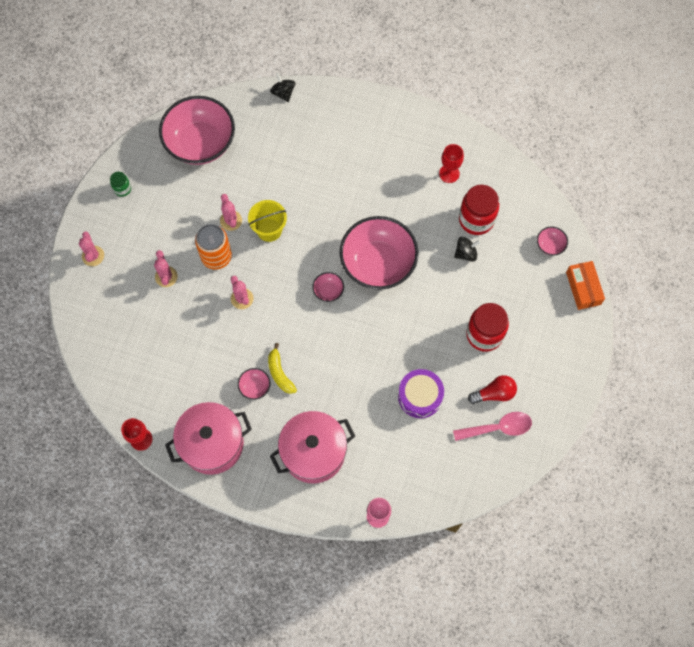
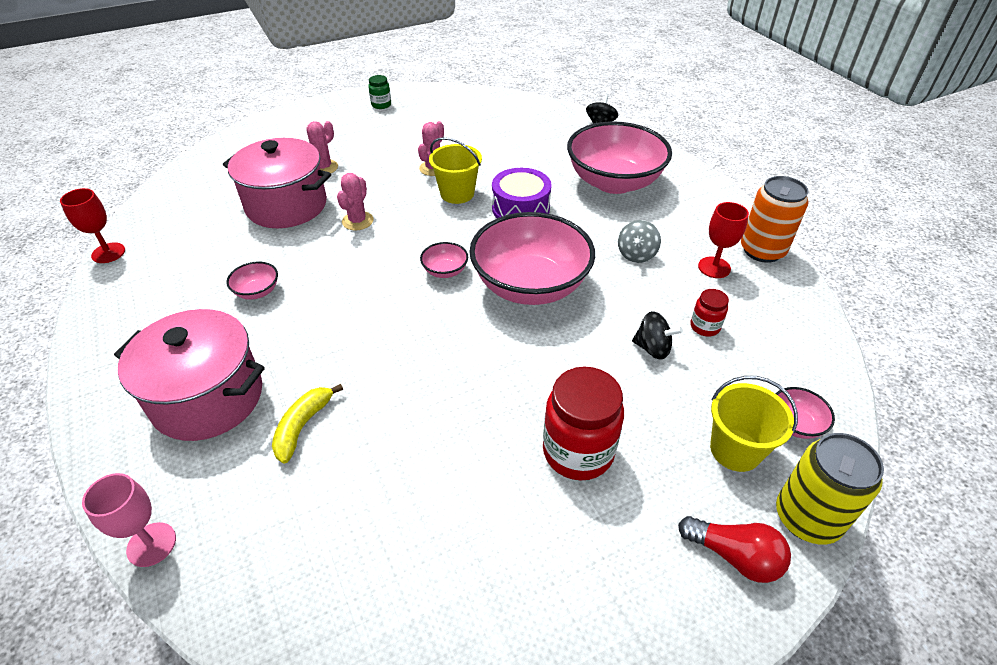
camera: 45 degrees right, 25 degrees down
pink cactus [79,231,104,266] -> none
pink bowl [159,96,235,165] -> pink bowl moved to [567,121,672,194]
pink pot [165,402,252,475] -> pink pot moved to [223,138,331,228]
orange can [195,224,232,269] -> orange can moved to [741,176,809,263]
yellow banana [268,343,297,394] -> yellow banana moved to [272,384,343,464]
purple drum [398,369,444,418] -> purple drum moved to [492,168,552,218]
pink spoon [453,412,532,441] -> none
red jar [459,185,499,235] -> red jar [690,289,729,336], size x0.50
red light bulb [468,375,517,404] -> red light bulb moved to [678,516,791,583]
orange box [566,261,605,310] -> yellow can [776,433,884,544]
none -> grey spinning top [618,220,661,263]
none -> yellow bucket [710,376,798,472]

